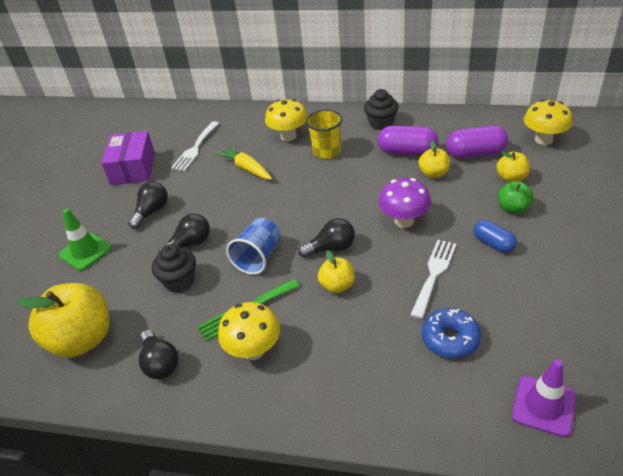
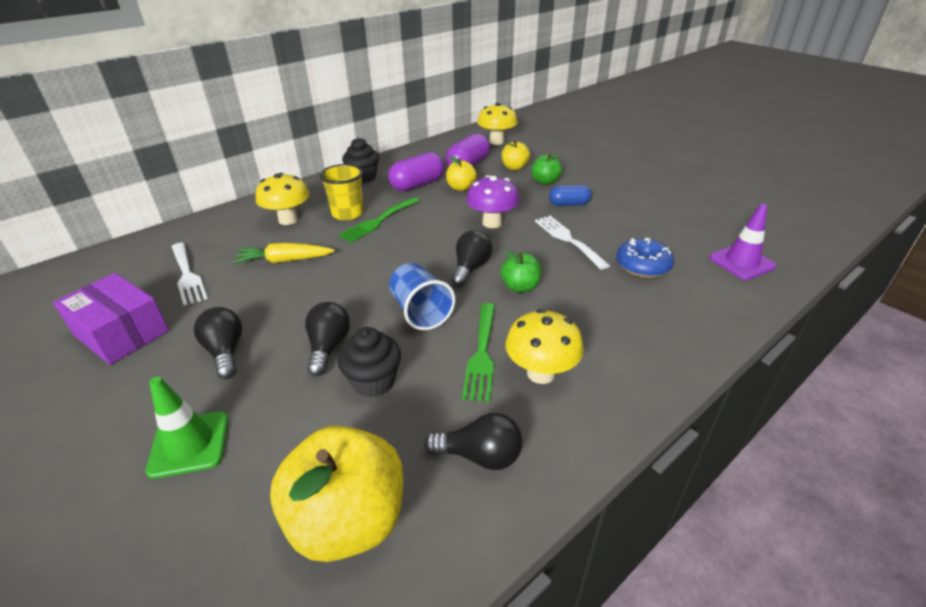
camera: 55 degrees left, 5 degrees down
yellow apple [318,250,355,293] -> green apple [501,250,542,293]
none -> green fork [338,197,419,243]

